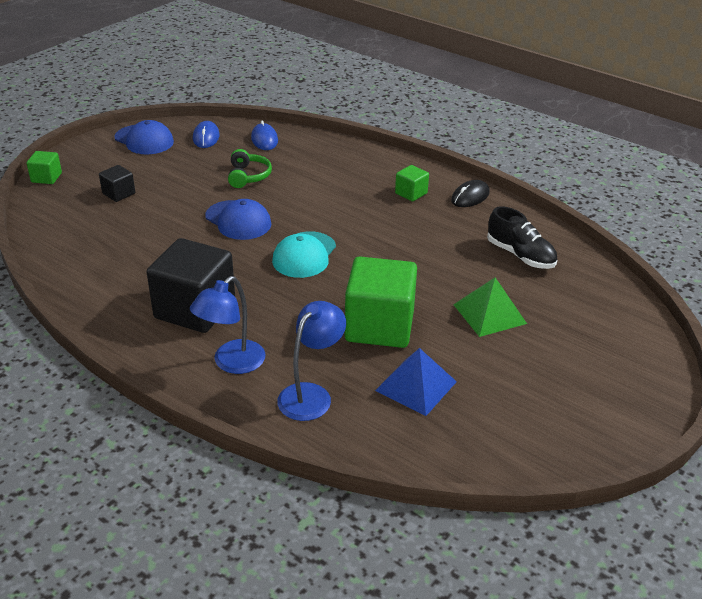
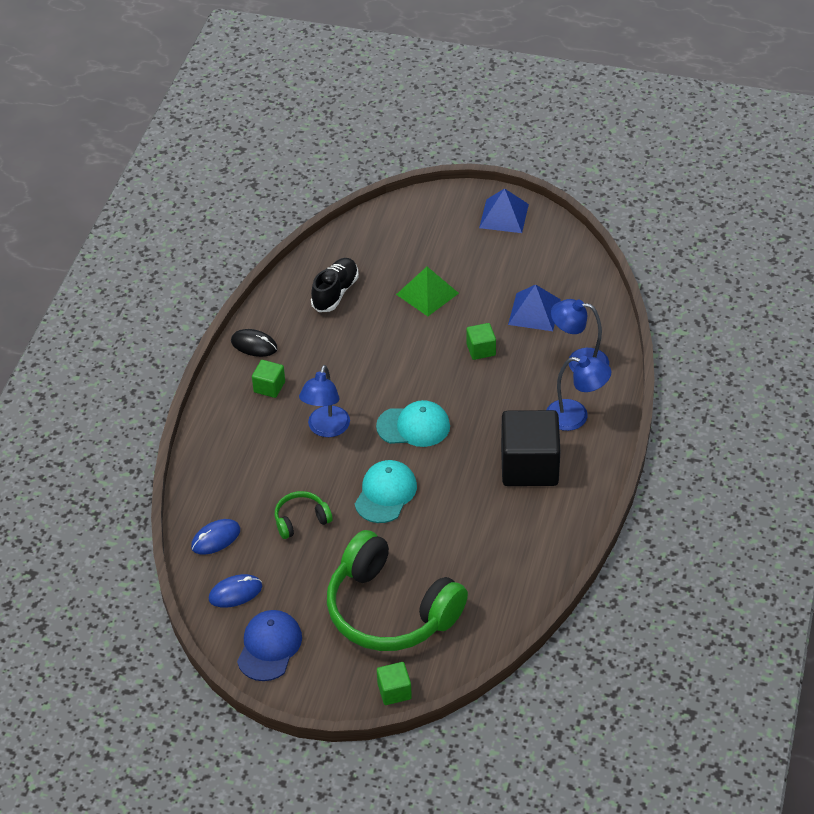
camera: 110 degrees left, 10 degrees up
black cube [99,165,135,202] -> green headphones [327,530,468,651]
blue cap [205,199,271,240] -> turquoise cap [355,460,417,523]
green cube [345,256,417,348] -> green cube [466,323,496,360], size x0.47
none -> blue lamp [299,365,350,437]
none -> blue pyramid [479,188,529,233]

